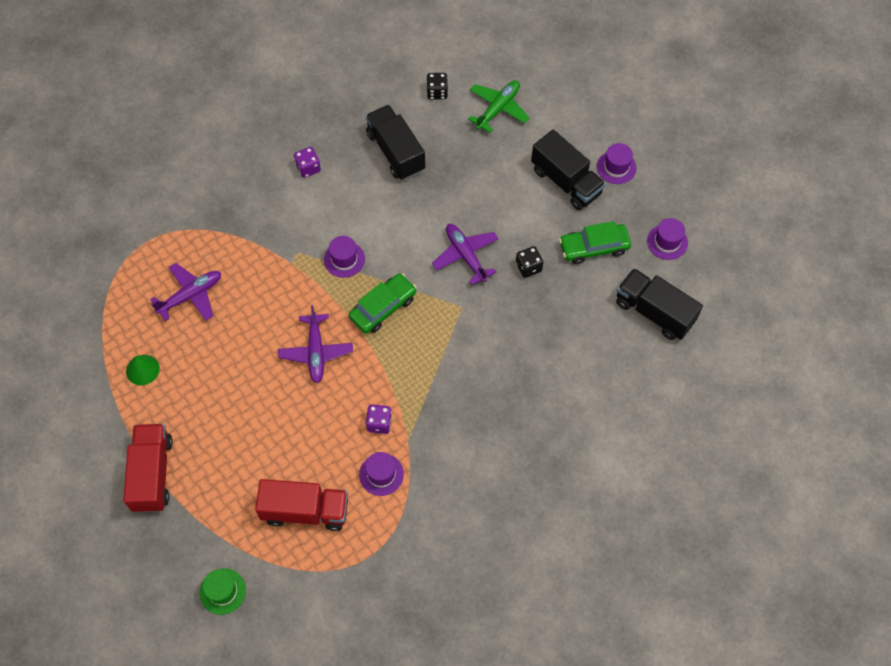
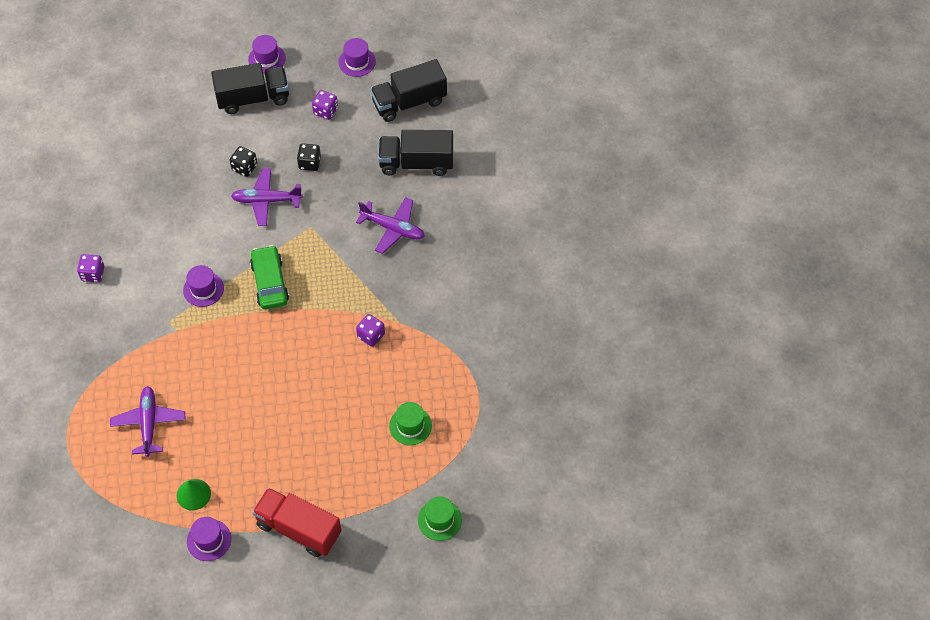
camera: 60 degrees left, 5 degrees down
red truck [255,479,348,531] -> green hat [389,402,432,445]
purple plane [278,305,353,383] -> purple plane moved to [356,197,425,254]
purple hat [359,452,404,496] -> purple hat moved to [187,517,231,561]
black truck [365,105,425,180] -> black truck moved to [378,130,453,176]
black dice [426,73,448,100] -> black dice moved to [230,146,257,177]
green plane [468,80,530,133] -> none
green car [559,221,631,264] -> purple dice [312,90,338,120]

